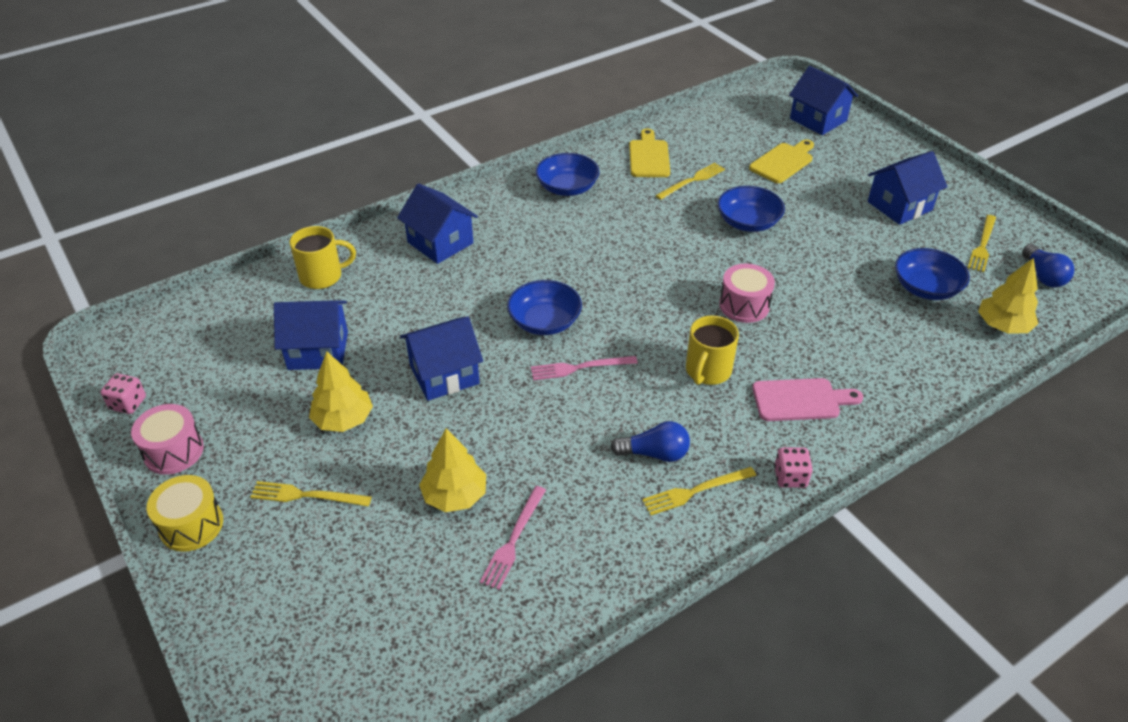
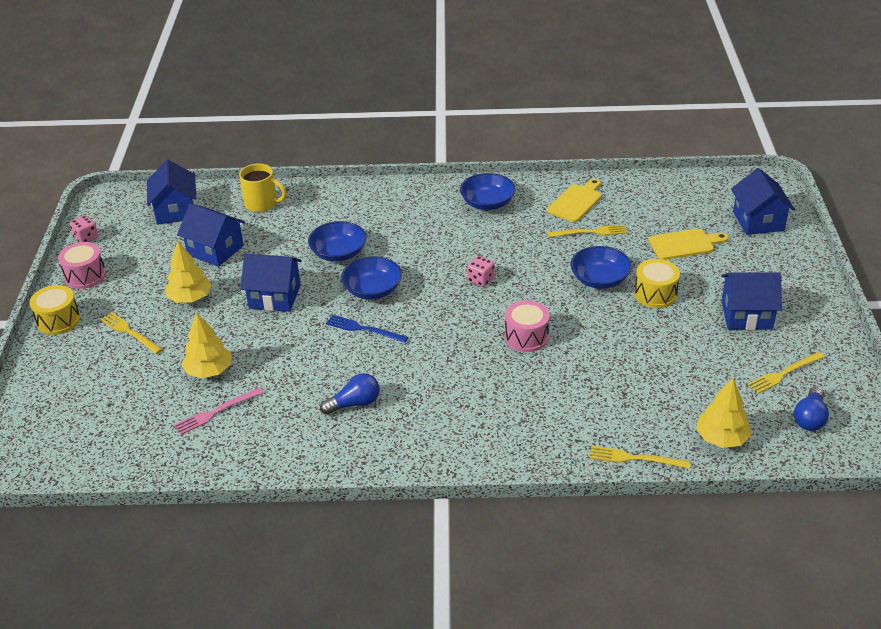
camera: 35 degrees right, 5 degrees down
blue house [397,184,478,264] -> blue house moved to [147,160,196,225]
pink fork [531,356,638,380] -> blue fork [326,315,408,343]
blue light bulb [610,421,690,462] -> blue light bulb turned 60 degrees counterclockwise [320,373,380,415]
yellow fork [642,467,756,515] -> yellow fork moved to [590,446,690,469]
yellow mug [686,315,739,385] -> none
pink cutting board [752,378,863,421] -> none
pink dice [774,447,813,488] -> pink dice moved to [467,256,495,287]
blue bowl [895,248,970,300] -> blue bowl moved to [308,221,366,262]
none -> yellow drum [634,259,680,308]

